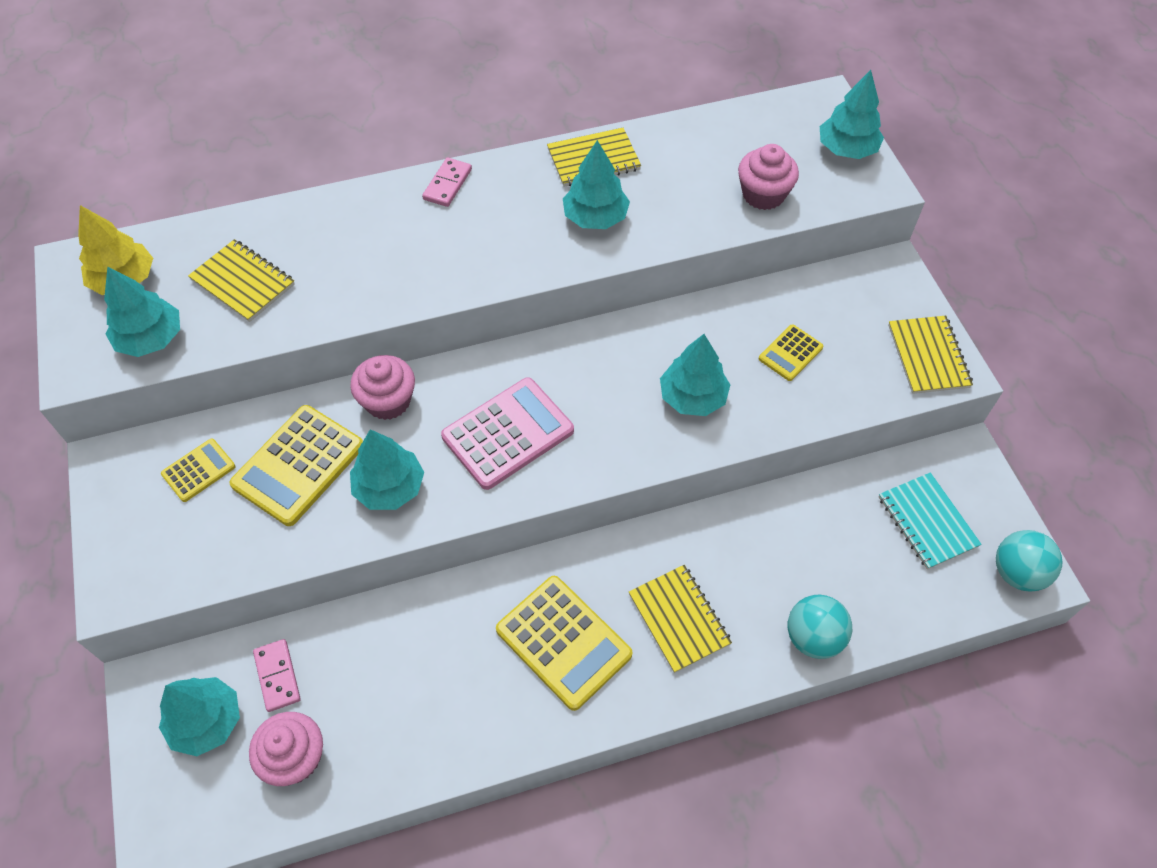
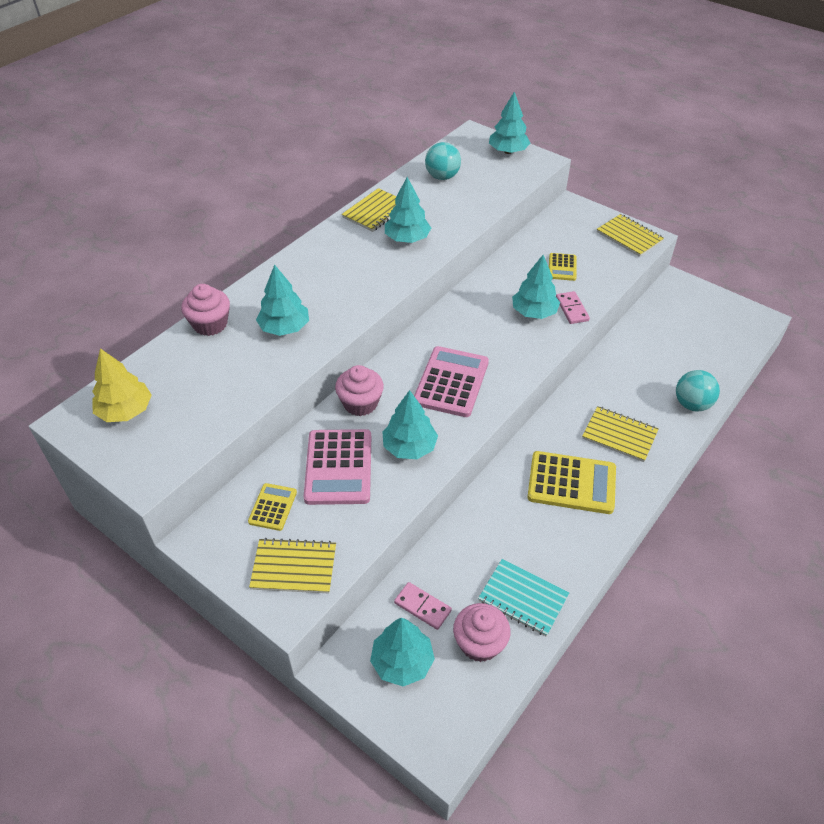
camera: 35 degrees left, 10 degrees down
turquoise tree [104,266,180,357] -> turquoise tree moved to [256,264,309,336]
yellow notebook [188,239,295,322] -> yellow notebook moved to [249,538,336,593]
yellow calculator [229,405,363,526] -> pink calculator [303,429,371,505]
pink domino [422,158,472,207] -> pink domino moved to [556,291,590,324]
pink cupcake [738,144,799,210] -> pink cupcake moved to [181,284,230,336]
turquoise notebook [879,472,982,570] -> turquoise notebook moved to [478,559,569,636]
turquoise ball [996,530,1063,591] -> turquoise ball moved to [425,142,461,180]

